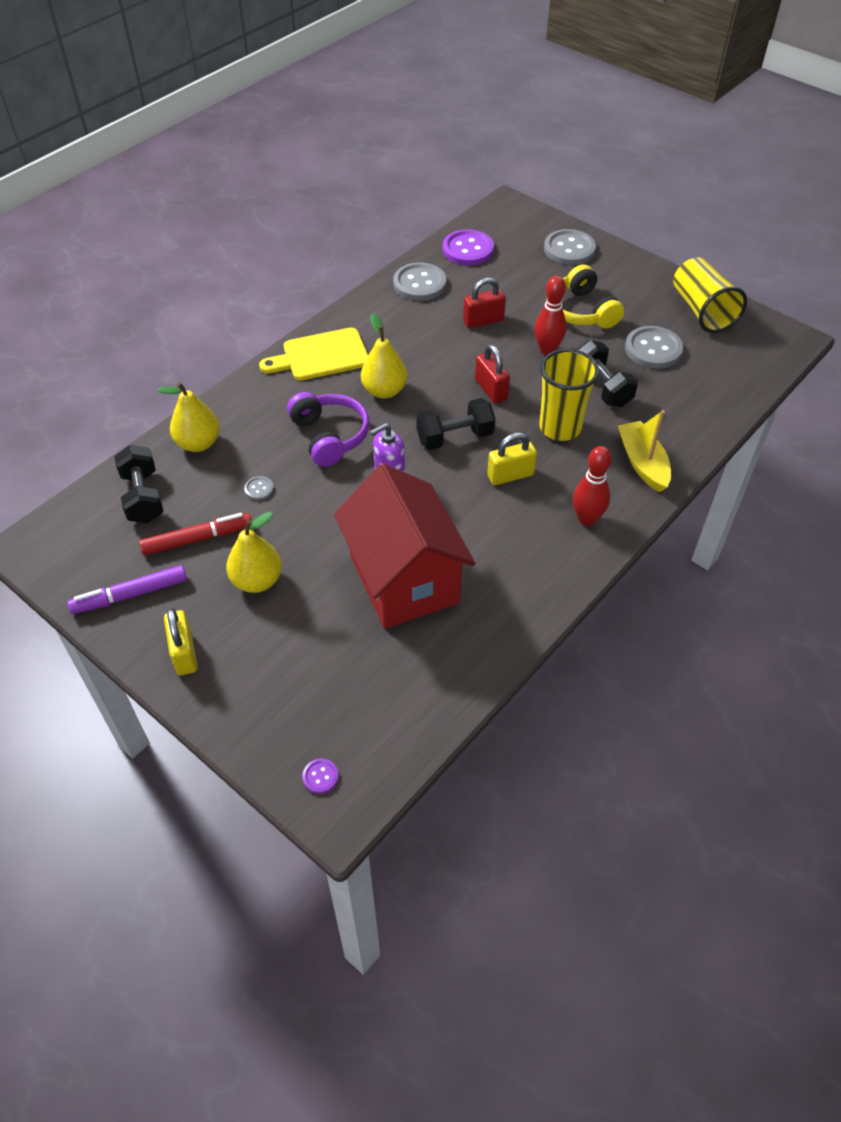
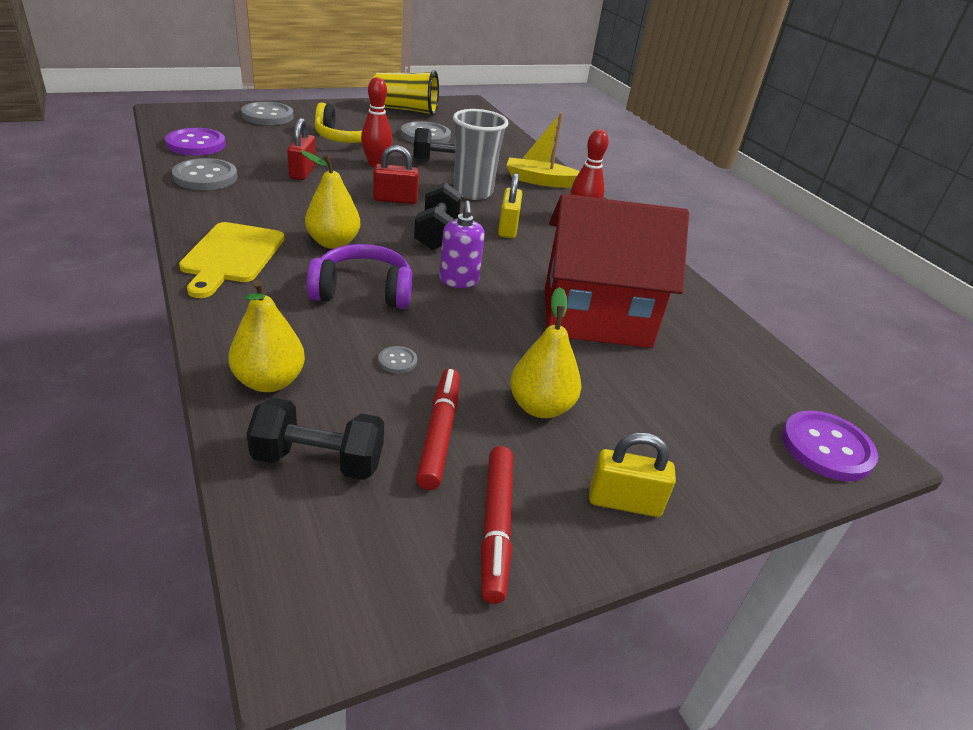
camera: 70 degrees left, 15 degrees down
purple marker [67,565,187,614] -> red marker [481,446,513,604]
purple button [302,758,339,794] -> purple button [782,411,878,481], size x2.19
yellow cup [539,349,600,441] -> grey cup [453,109,509,200]

